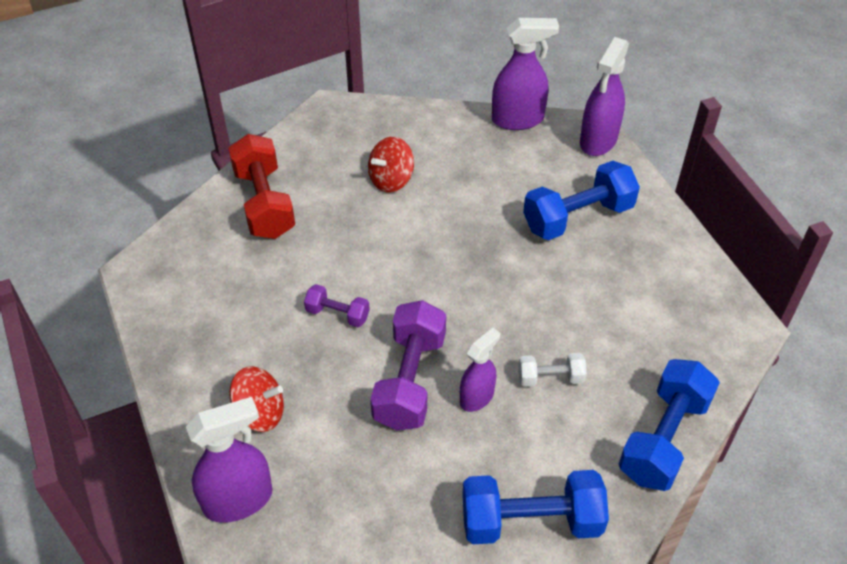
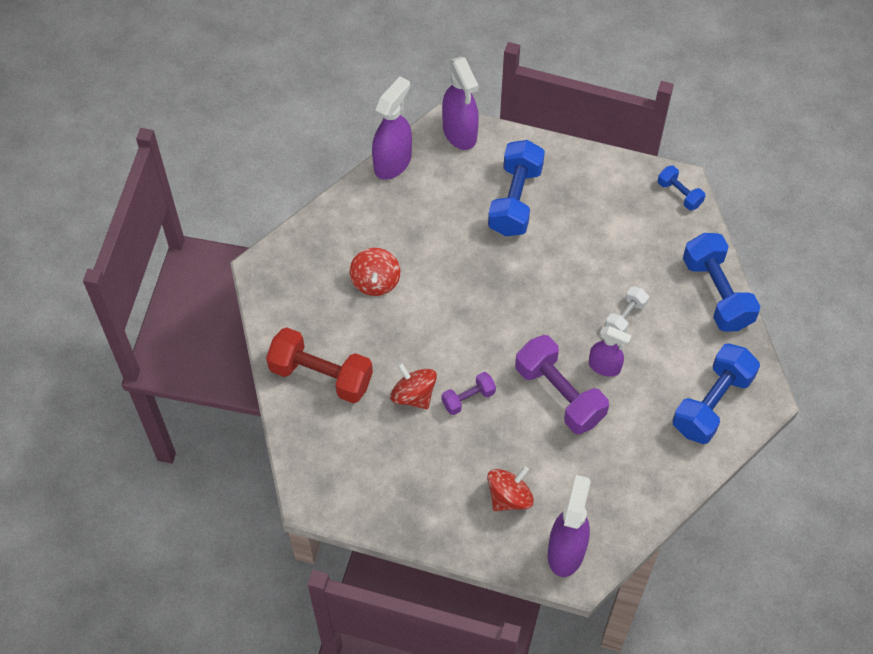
camera: 50 degrees left, 10 degrees up
purple spray bottle [460,328,500,412] -> purple spray bottle turned 120 degrees clockwise [589,326,632,377]
none -> red spinning top [390,363,437,409]
none -> blue dumbbell [658,165,705,210]

